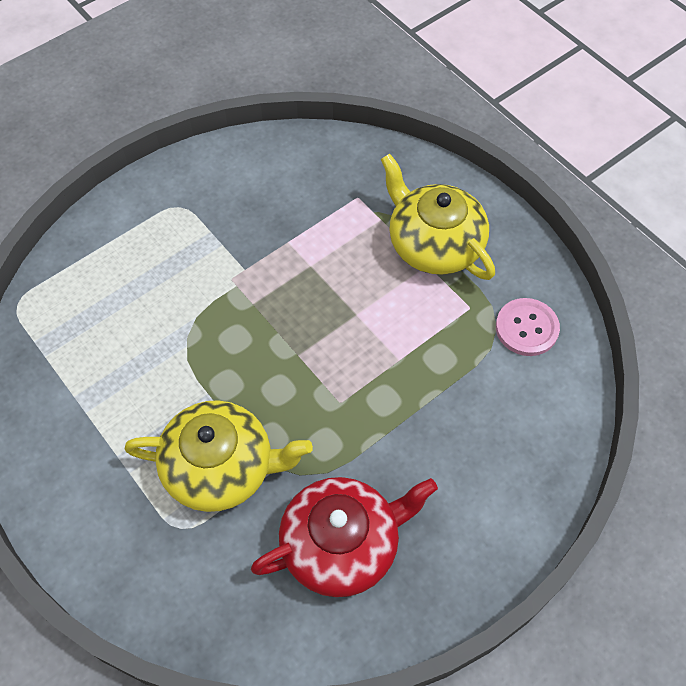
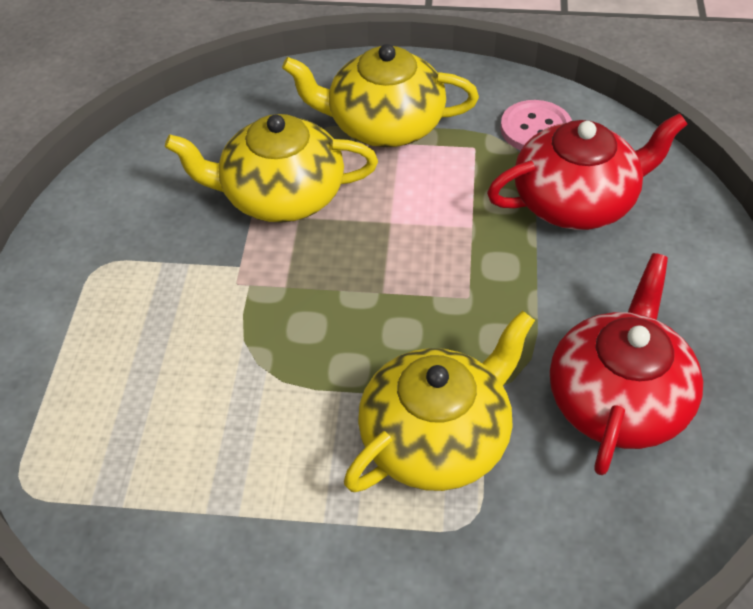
camera: 45 degrees left, 10 degrees down
none -> yellow teapot [165,114,378,223]
none -> red teapot [487,113,688,230]

